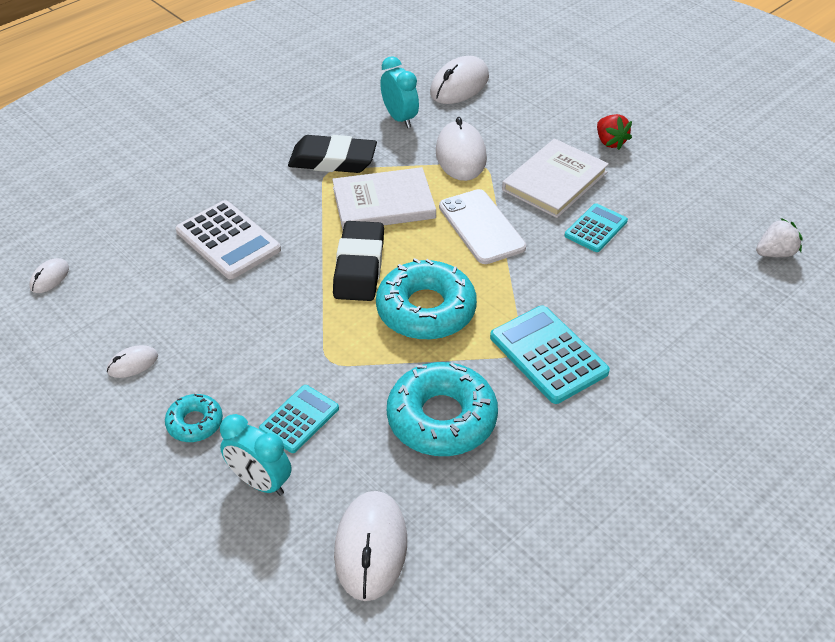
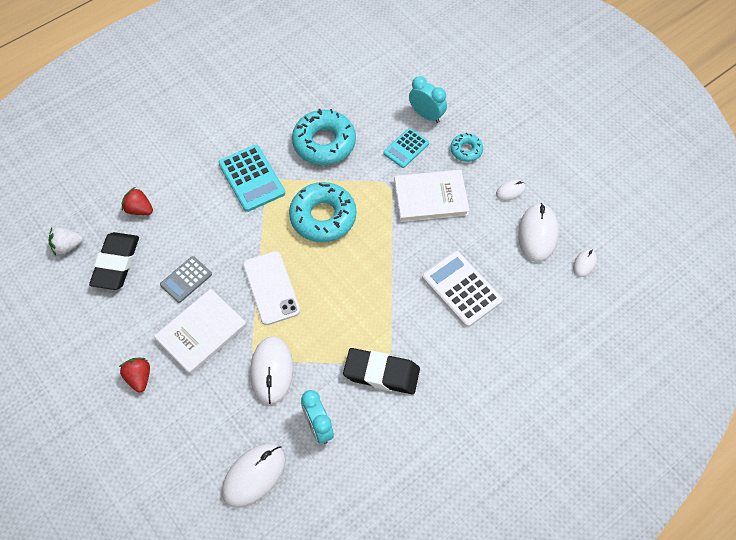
camera: 175 degrees left, 15 degrees up
white book [332,167,436,230] -> white book moved to [394,170,470,222]
black eraser [333,221,384,301] -> black eraser moved to [89,232,139,290]
white mouse [334,491,407,601] -> white mouse moved to [518,203,559,262]
turquoise calculator [565,203,628,252] -> grey calculator [160,256,212,303]
none -> red strawberry [121,187,153,215]

